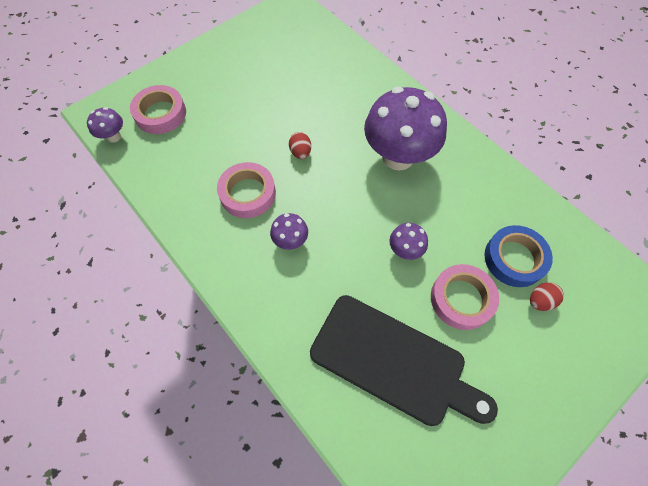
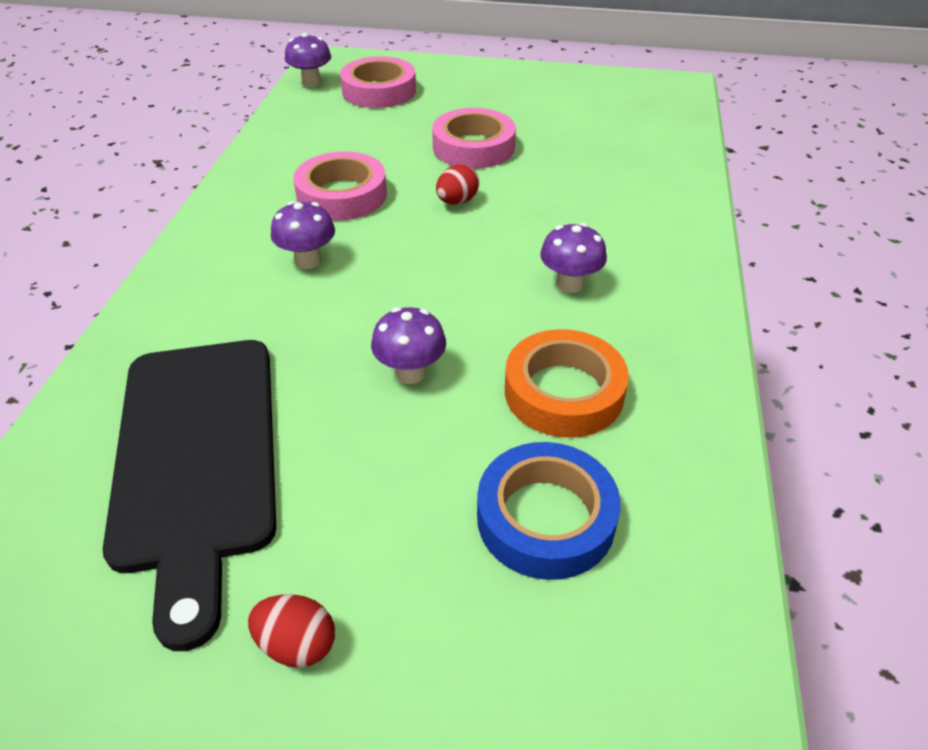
camera: 50 degrees right, 20 degrees down
purple mushroom [364,87,447,170] -> purple mushroom [540,223,607,293], size x0.44
pink tape [431,264,499,330] -> pink tape moved to [432,108,516,168]
red egg [530,282,564,311] -> red egg moved to [248,594,335,668]
none -> orange tape [505,329,629,438]

